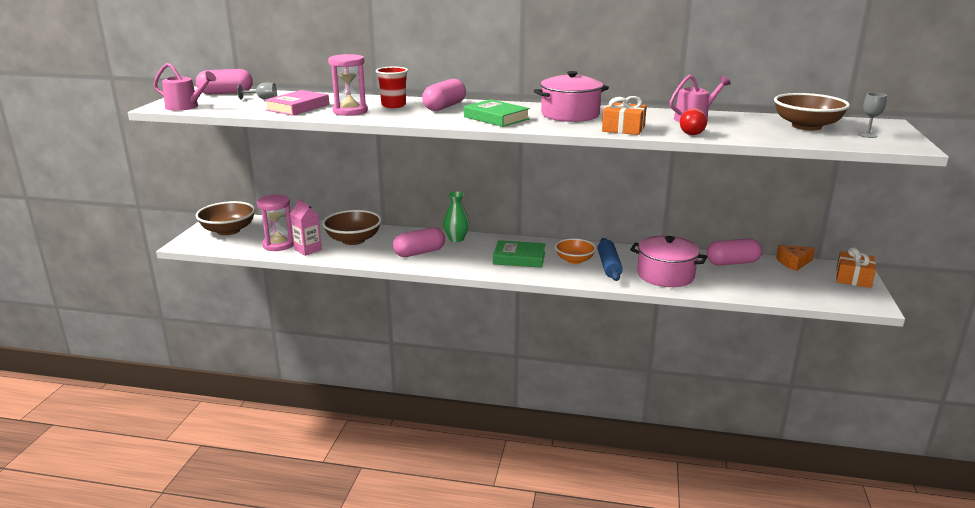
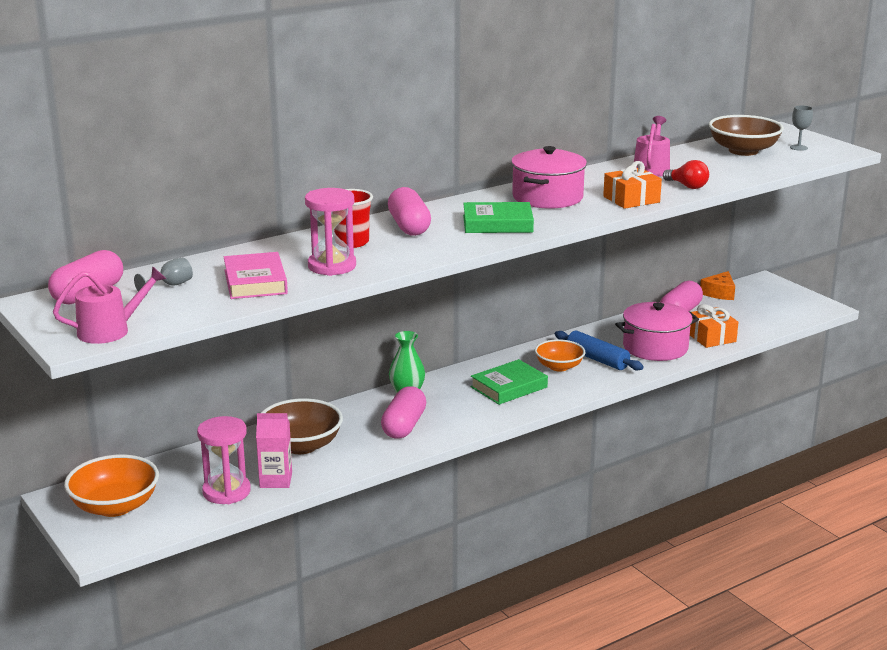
camera: 45 degrees left, 0 degrees up
brown bowl [196,201,255,235] -> orange bowl [64,454,159,517]
orange gift [836,247,876,288] -> orange gift moved to [690,304,738,348]

